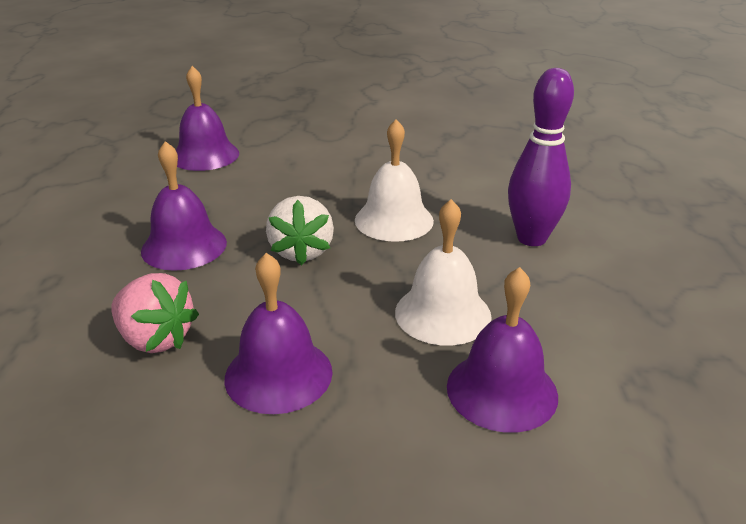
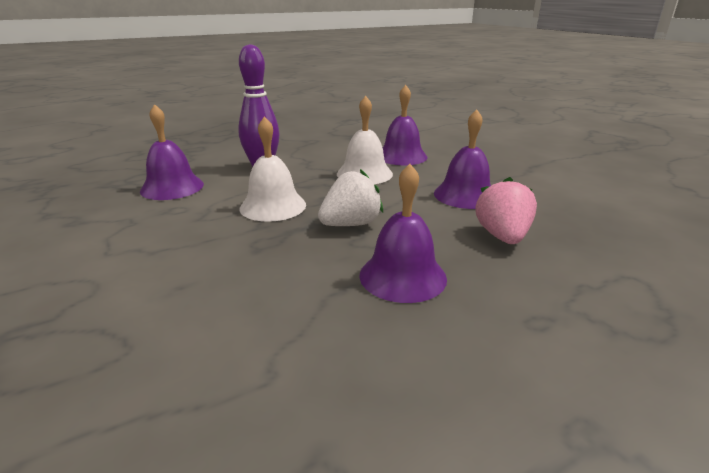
camera: 120 degrees left, 5 degrees down
purple bell [176,66,239,171] -> purple bell moved to [140,104,204,200]

